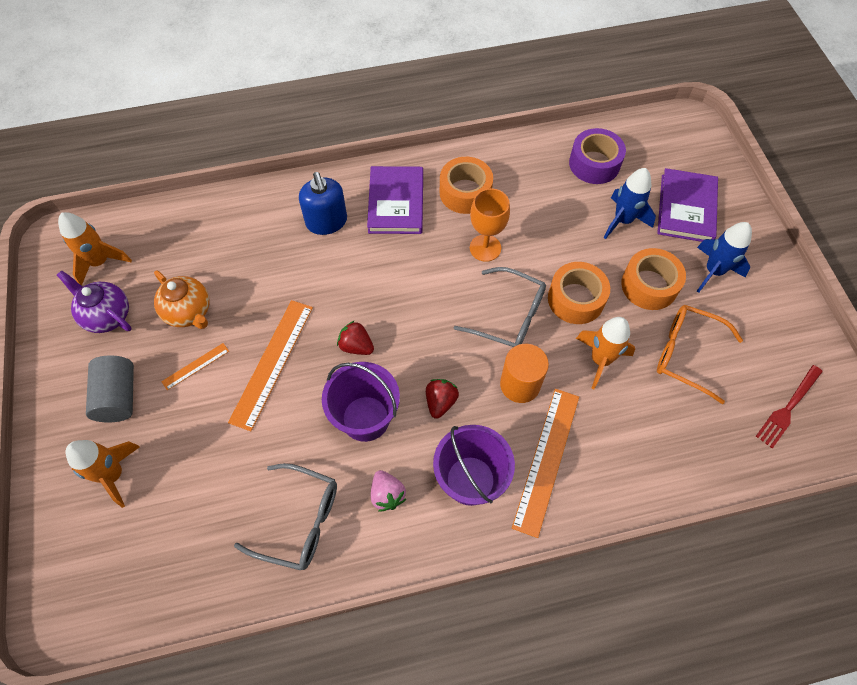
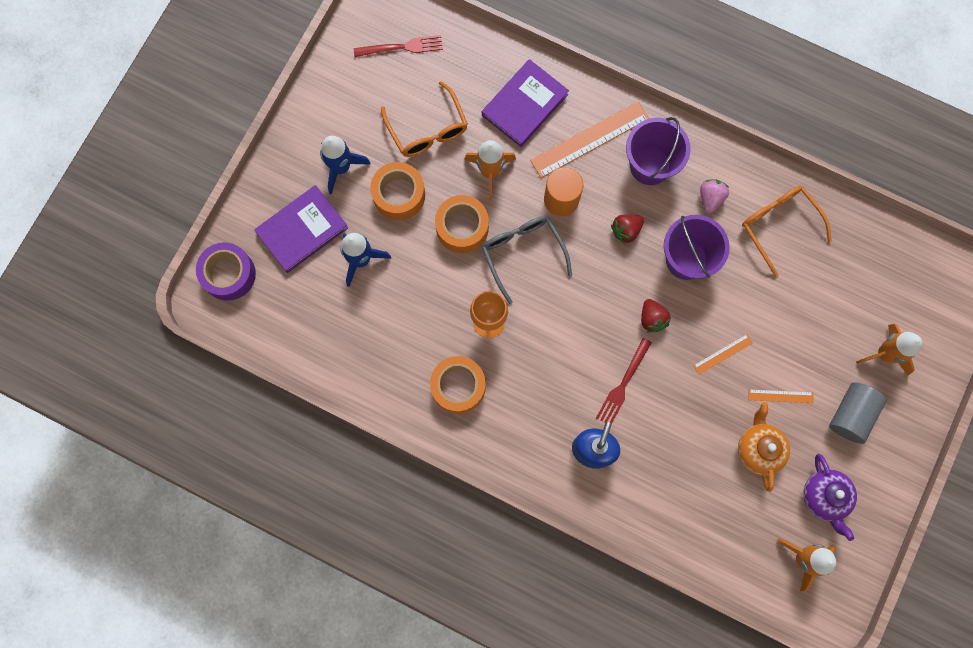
camera: 140 degrees left, 15 degrees up
orange ruler [228,300,313,431] -> orange ruler [693,334,753,375], size x0.49
grey glasses [234,463,337,571] -> orange glasses [742,186,832,277]
purple book [367,166,423,234] -> purple book moved to [482,59,569,147]
purple tape [569,128,626,184] -> purple tape moved to [196,242,256,301]
none -> red fork [596,338,652,424]

